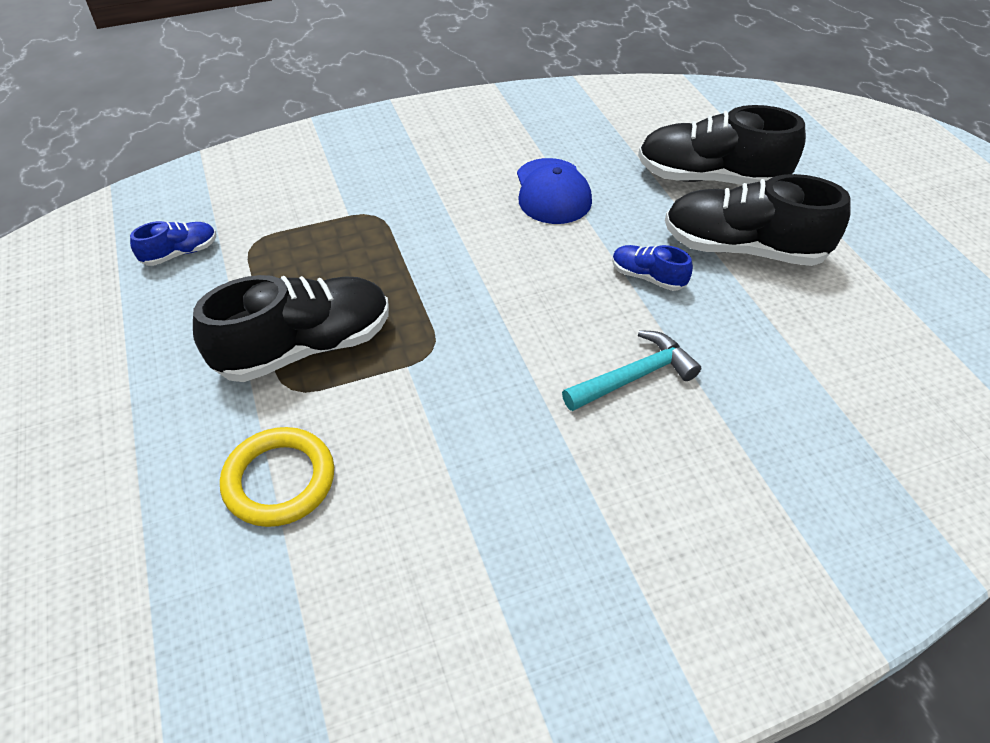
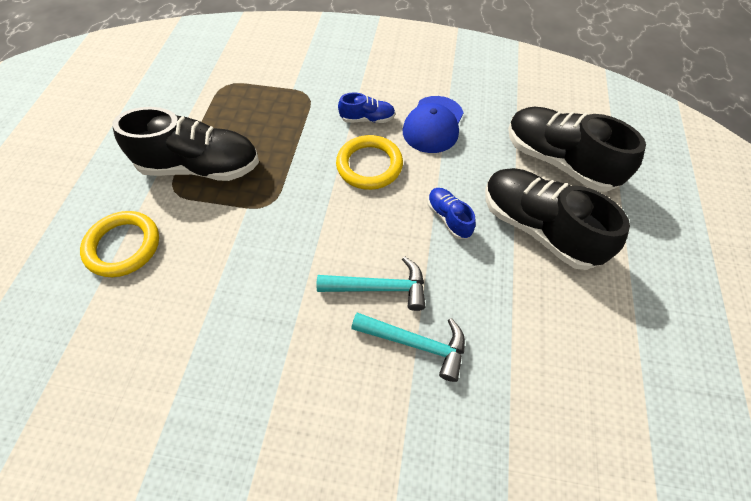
camera: 30 degrees right, 10 degrees up
blue shoe [130,221,216,266] -> blue shoe moved to [338,93,395,123]
none -> yellow ring [336,135,403,190]
none -> turquoise hammer [351,313,465,382]

